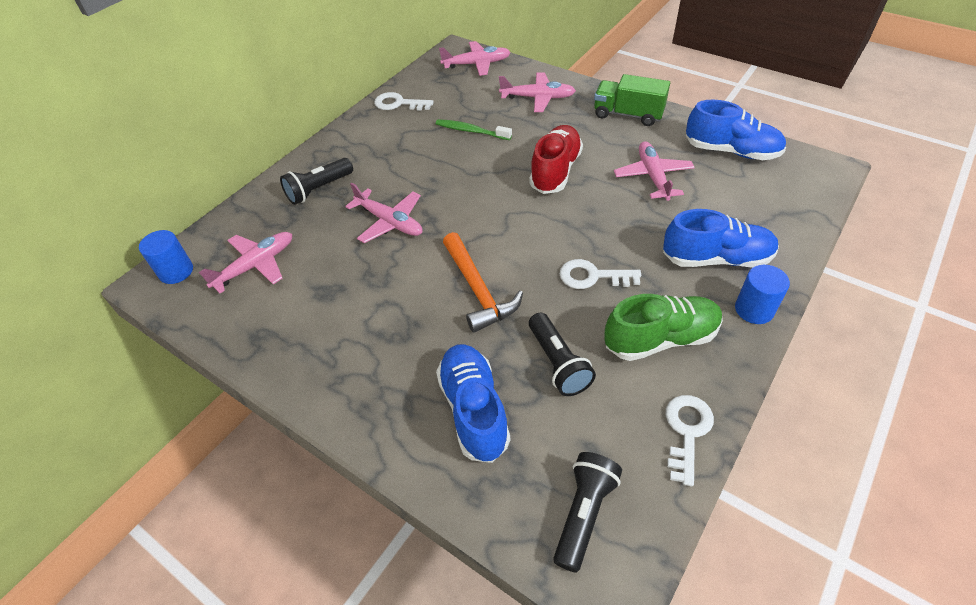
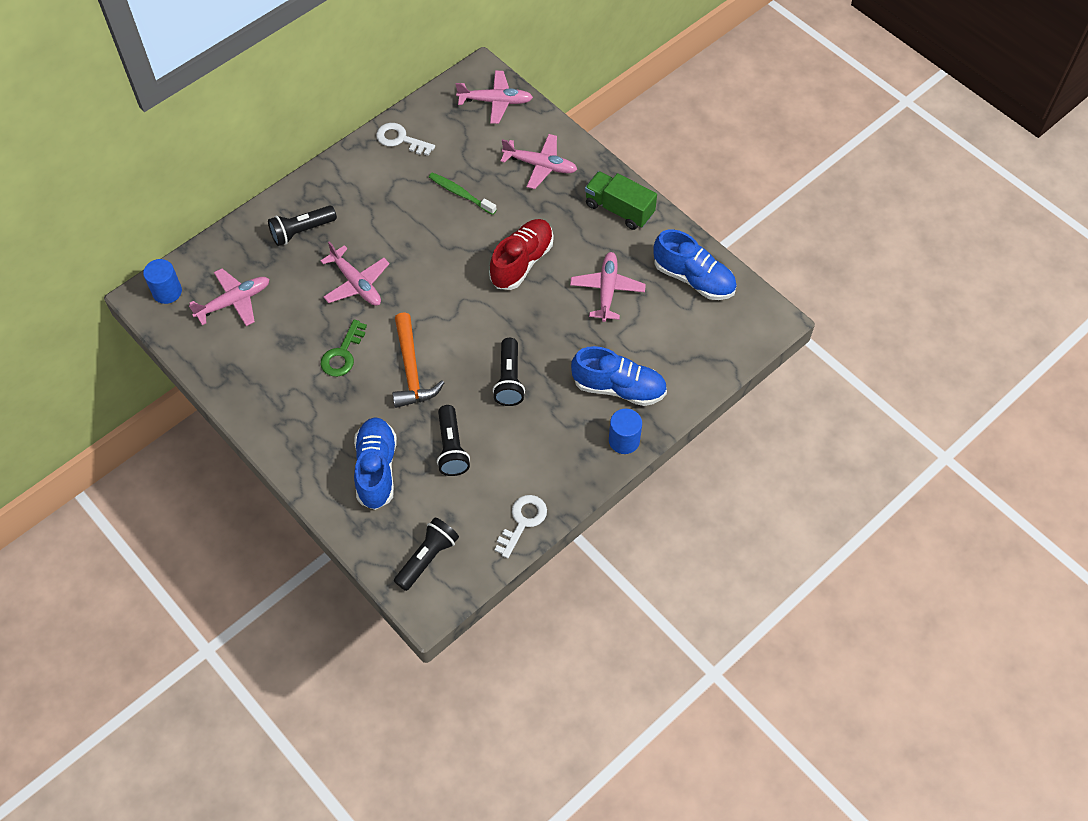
camera: 10 degrees right, 10 degrees up
white key [560,259,641,289] -> black flashlight [493,338,525,406]
green shoe [604,294,723,361] -> none
none -> green key [321,320,367,377]

